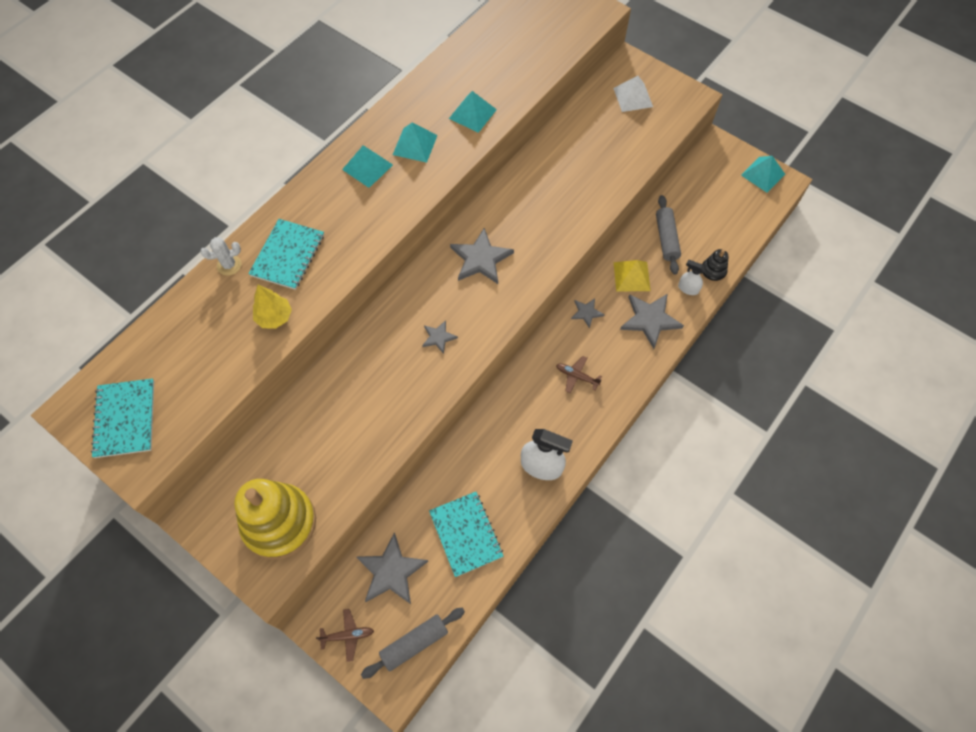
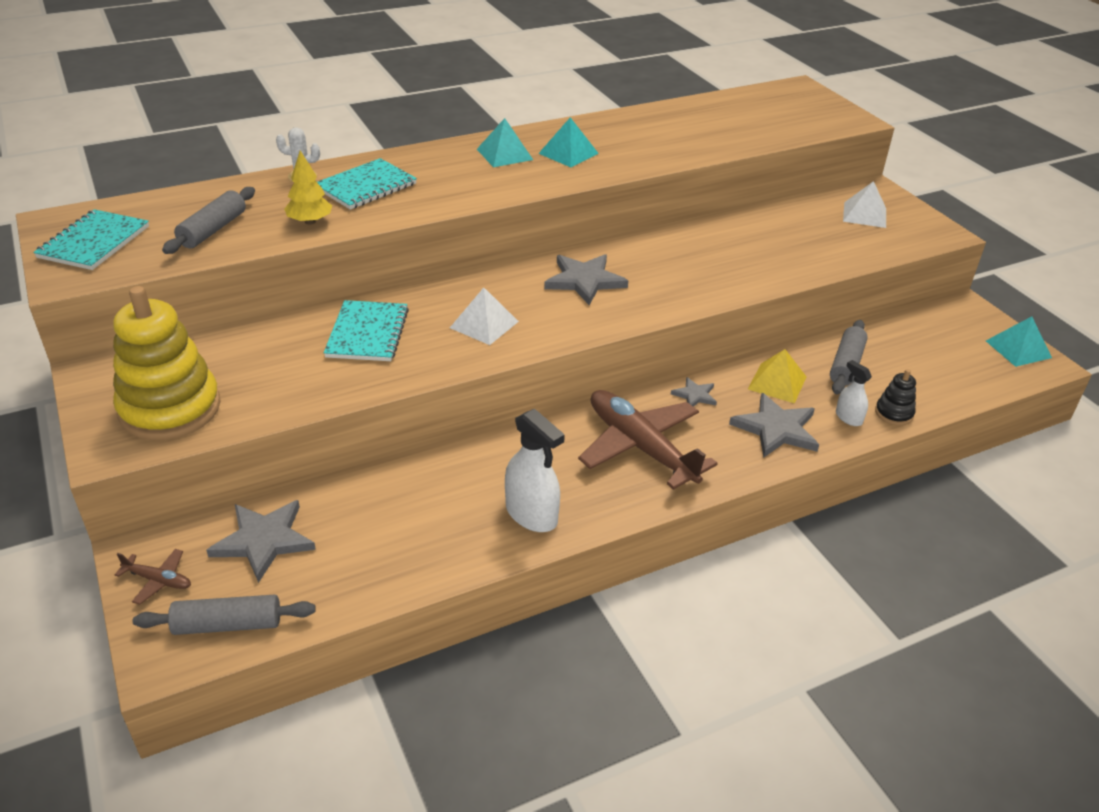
camera: 25 degrees right, 25 degrees down
grey star [422,320,458,354] -> white pyramid [450,288,519,345]
turquoise notebook [429,492,504,577] -> turquoise notebook moved to [324,300,409,361]
turquoise pyramid [449,91,497,133] -> none
brown plane [556,356,602,393] -> brown plane [578,390,718,490], size x2.33
none -> grey rolling pin [162,187,255,254]

